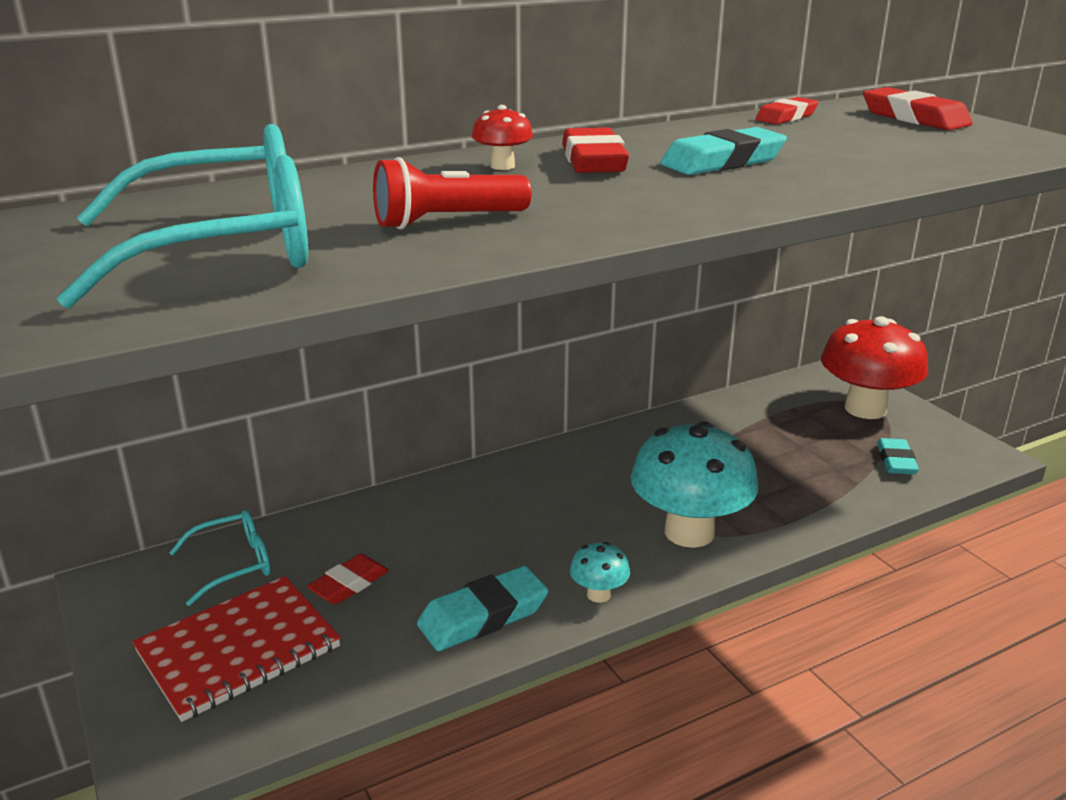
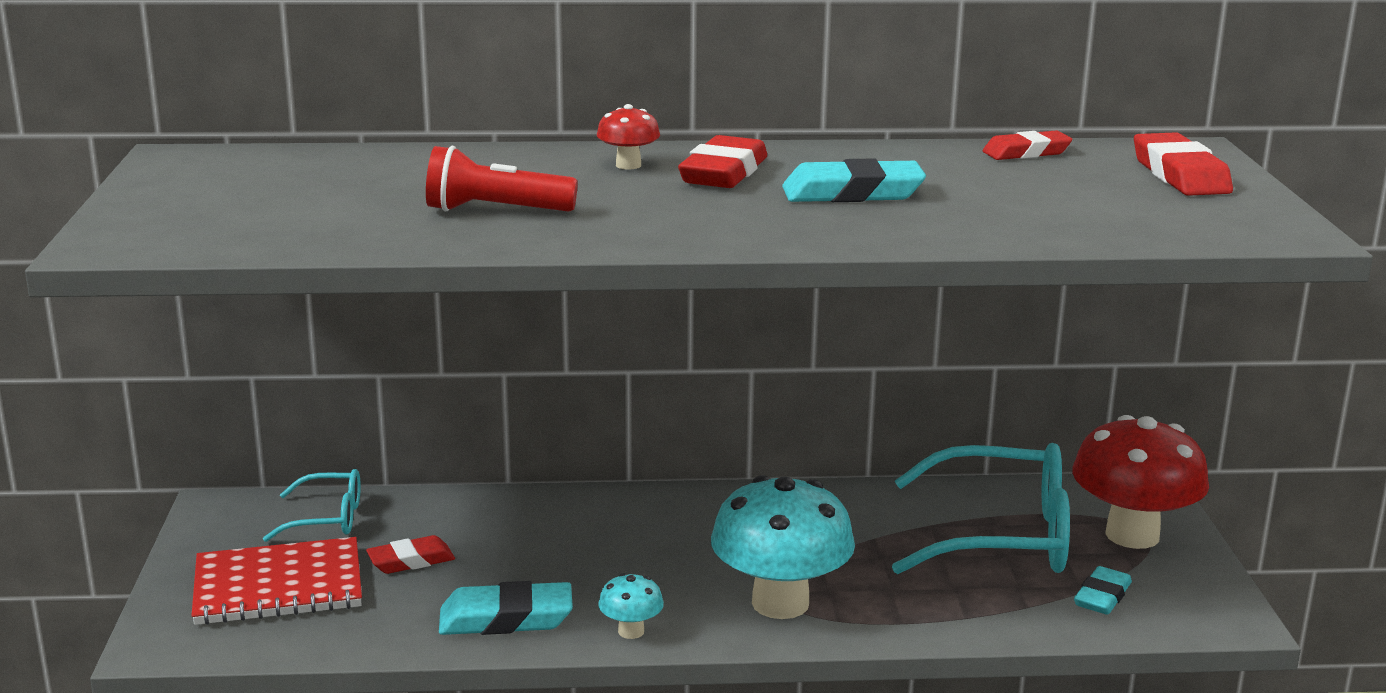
camera: 25 degrees right, 5 degrees down
turquoise glasses [57,124,308,309] -> turquoise glasses moved to [892,443,1070,574]

